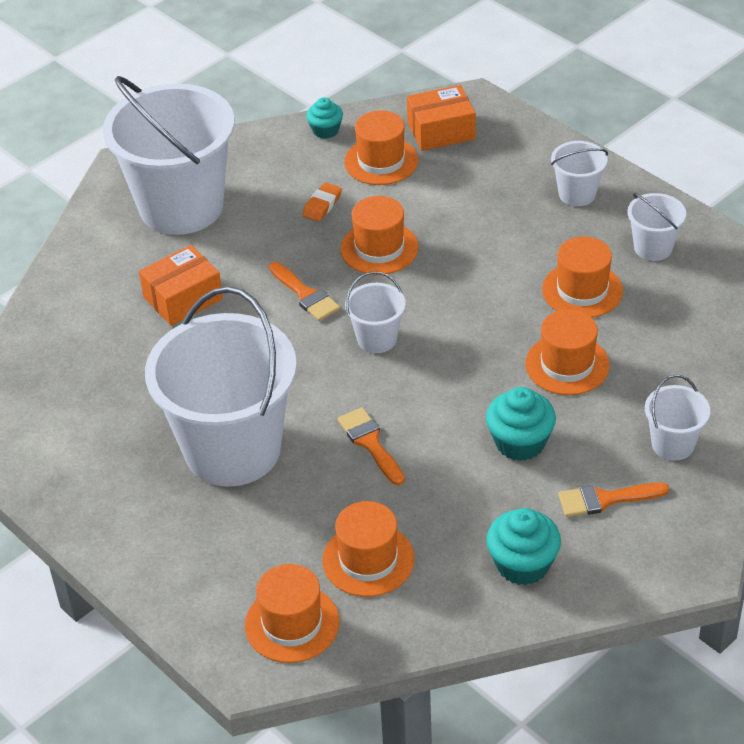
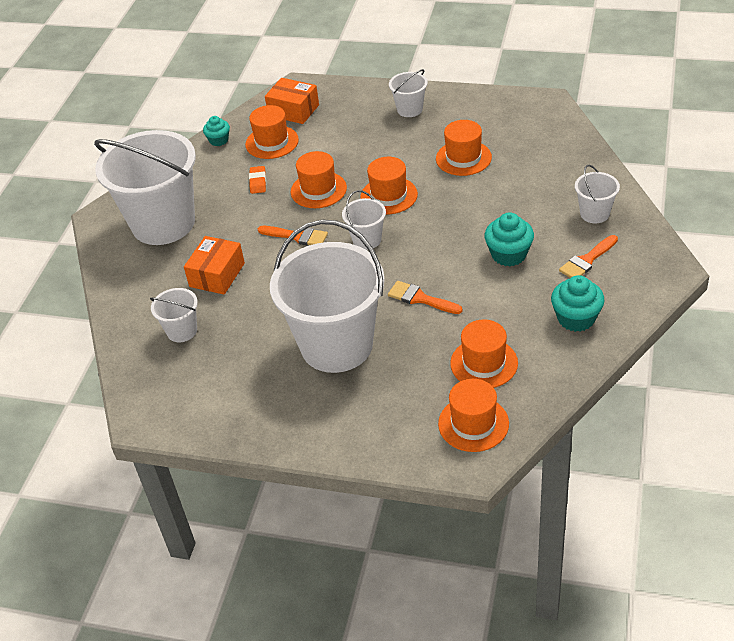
camera: 30 degrees left, 0 degrees up
orange box [407,85,476,151] -> orange box turned 75 degrees clockwise [265,78,319,124]
orange hat [525,309,610,395] -> orange hat moved to [360,157,418,215]
white bucket [627,193,686,261] -> white bucket moved to [150,288,198,342]

